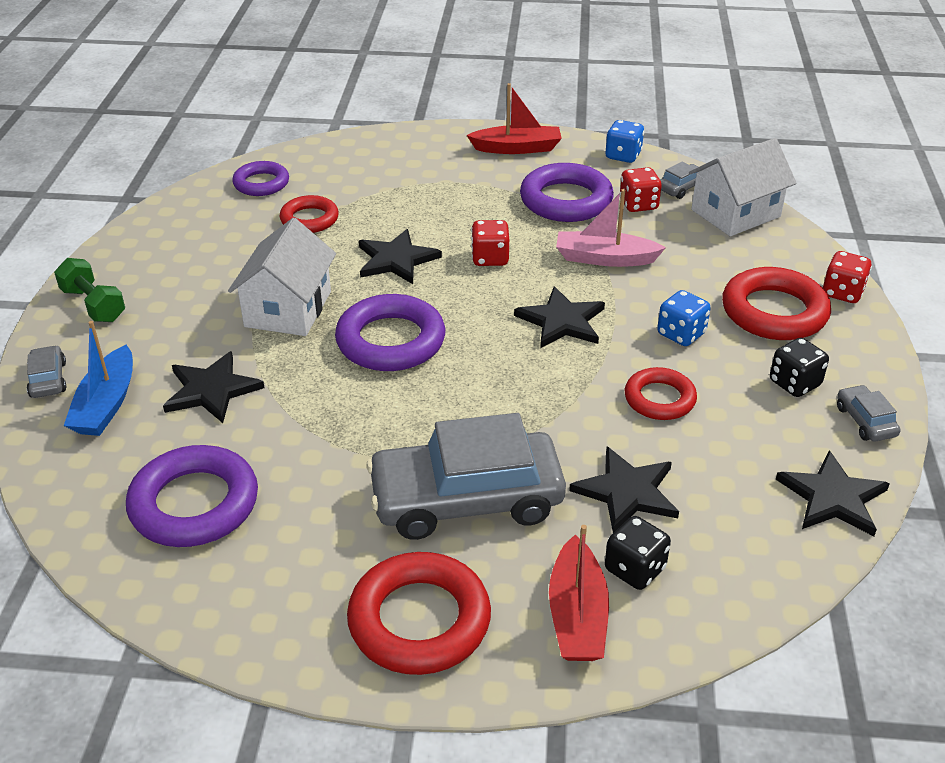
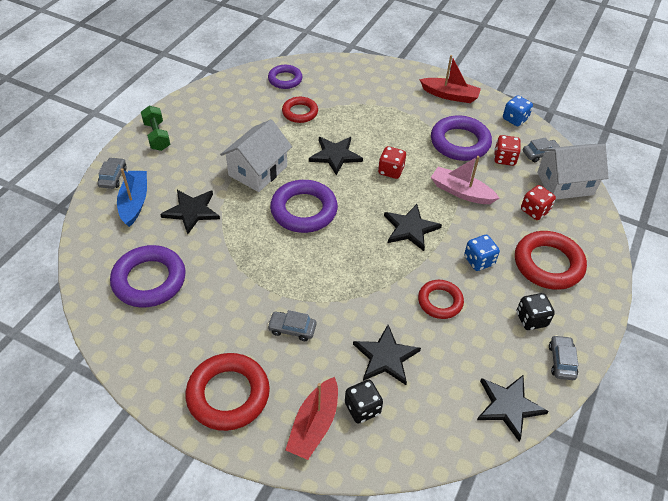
camera: 20 degrees right, 10 degrees up
blue boat [64,321,133,436] -> blue boat turned 150 degrees clockwise [117,168,147,227]
grey car [366,413,566,540] -> grey car [267,310,317,341], size x0.41
red dice [823,251,872,303] -> red dice moved to [521,185,556,220]

